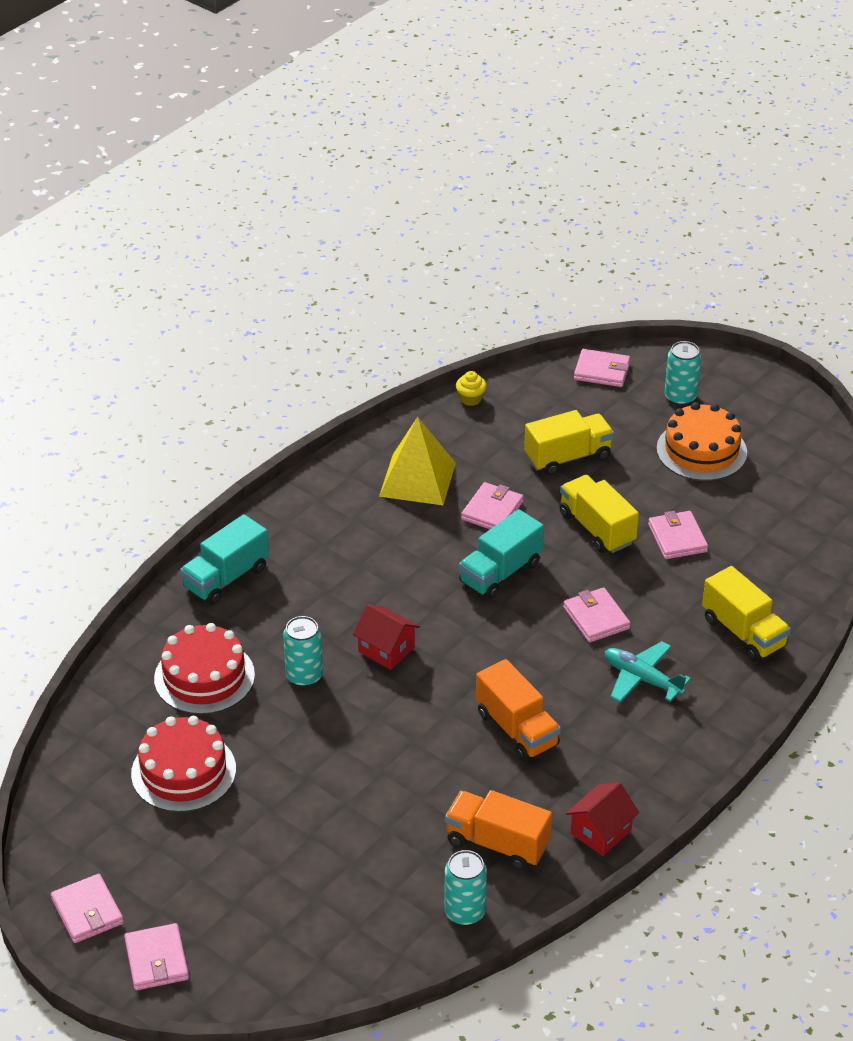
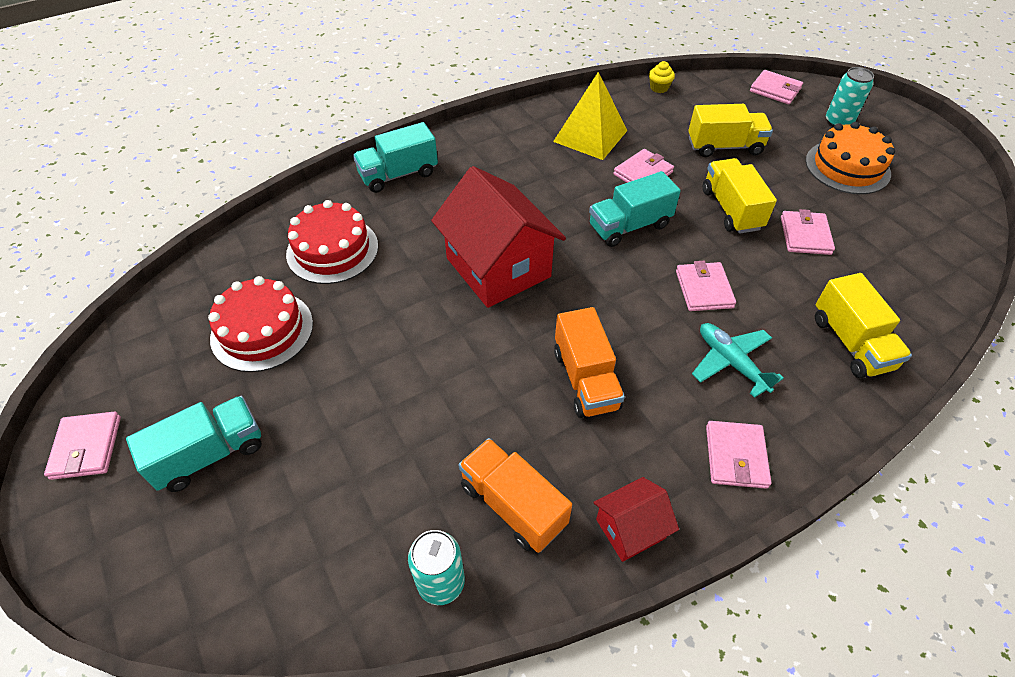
camera: 20 degrees right, 10 degrees up
pink wallet [124,923,189,990] -> pink wallet moved to [706,421,772,489]
turquoise can [283,616,323,687] -> none
red house [353,604,420,670] -> red house [431,166,566,308], size x2.03
none -> turquoise truck [126,396,262,492]

